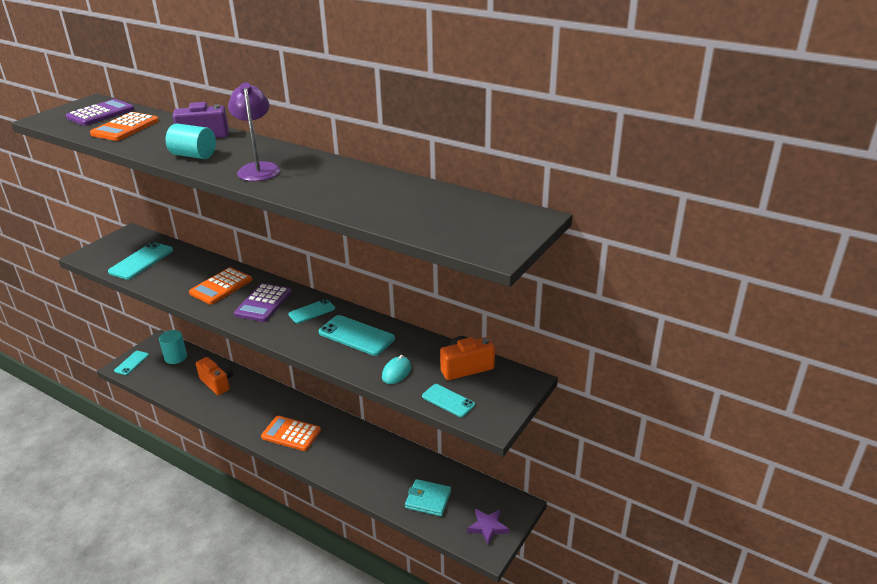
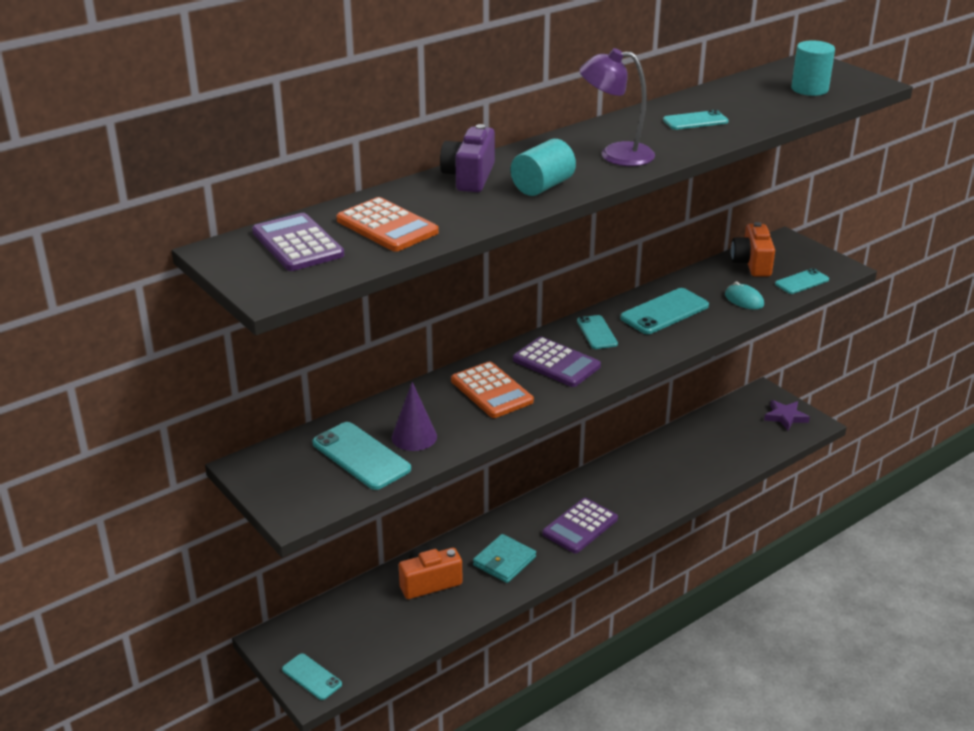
camera: 70 degrees left, 0 degrees up
turquoise cylinder [159,330,187,364] -> turquoise cylinder moved to [791,40,835,96]
orange calculator [261,416,321,451] -> purple calculator [542,498,618,553]
turquoise wallet [405,479,451,516] -> turquoise wallet moved to [473,534,536,583]
none -> purple cone [392,382,437,451]
none -> turquoise phone [663,110,728,130]

